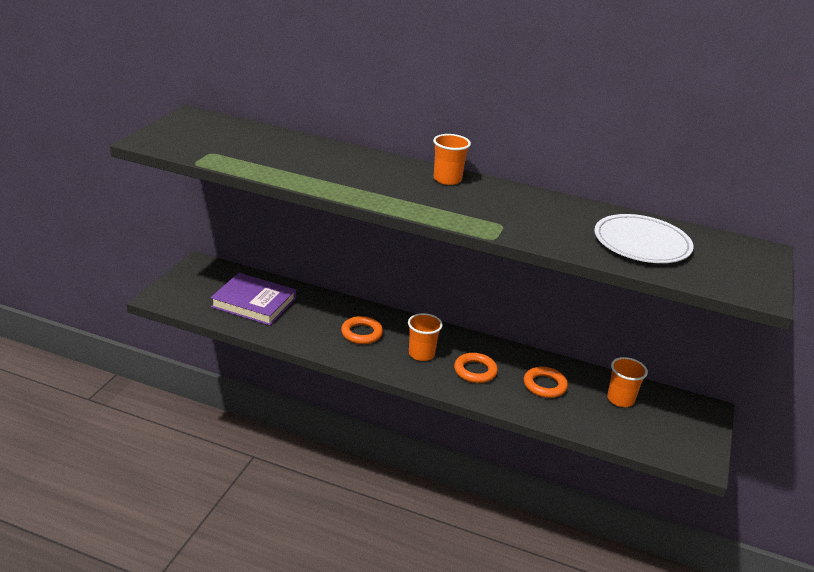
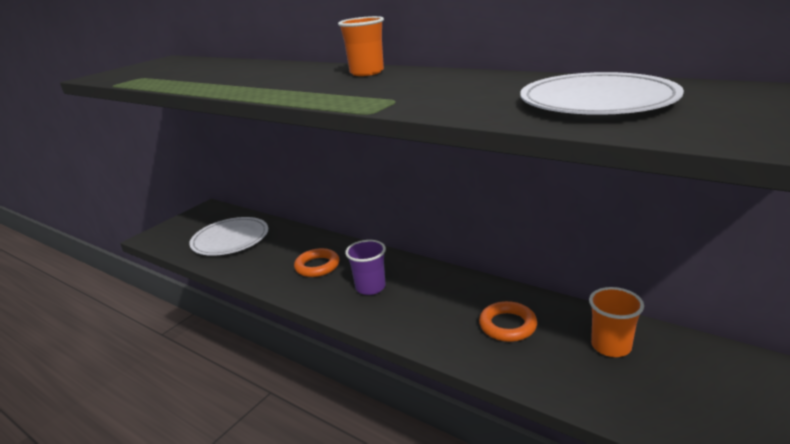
camera: 20 degrees right, 5 degrees down
purple book [211,273,296,326] -> white plate [189,217,268,256]
orange cup [408,313,443,361] -> purple cup [345,240,386,295]
orange ring [454,353,498,383] -> none

